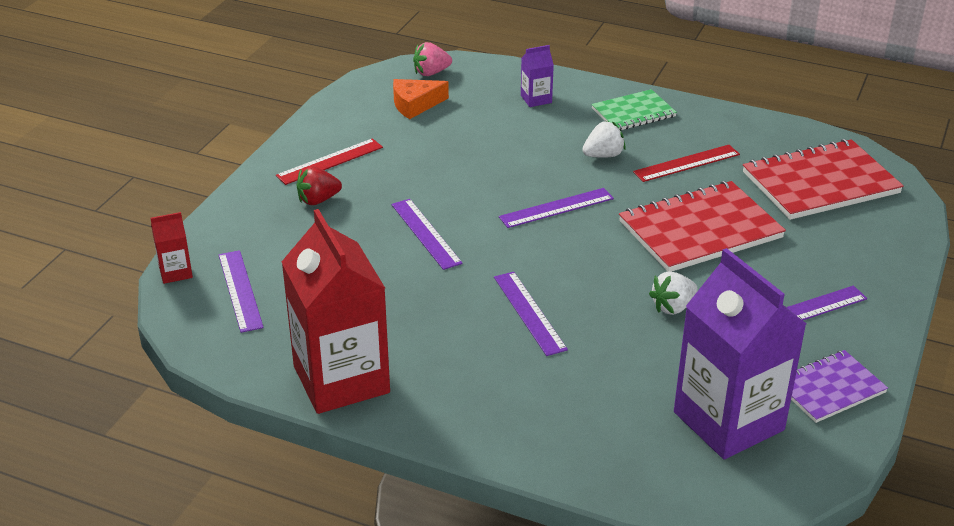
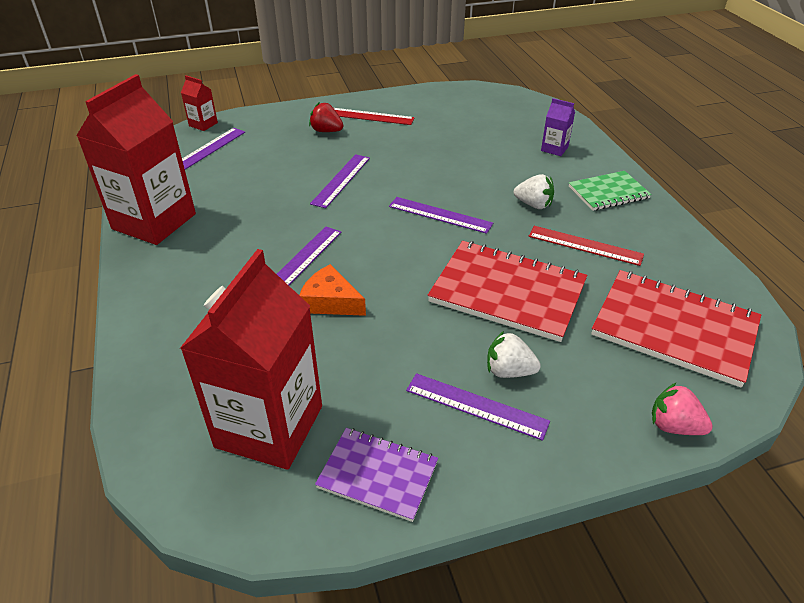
camera: 50 degrees right, 5 degrees up
orange cheese [393,79,449,119] -> orange cheese moved to [299,264,366,316]
pink strawberry [413,42,452,76] -> pink strawberry moved to [652,382,713,435]
green notebook [591,89,677,131] -> green notebook turned 45 degrees counterclockwise [569,171,651,211]
white strawberry [649,272,698,315] -> white strawberry moved to [487,331,541,378]
purple carton [674,248,806,460] -> red carton [180,249,322,470]

